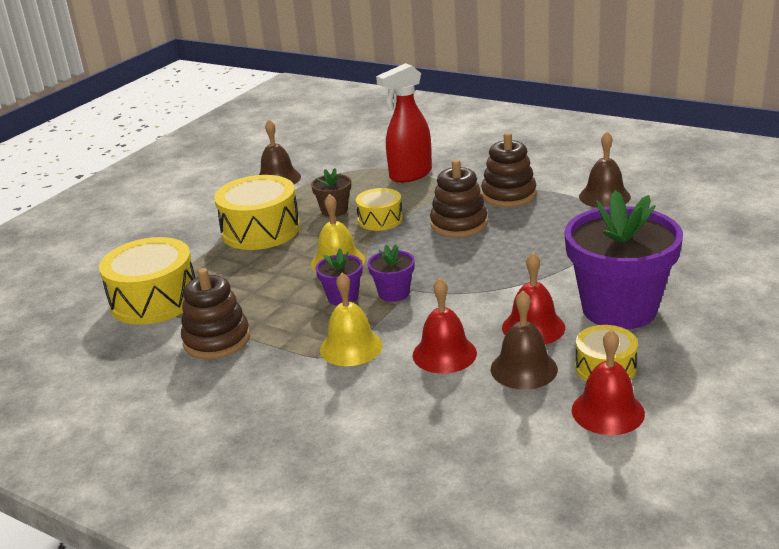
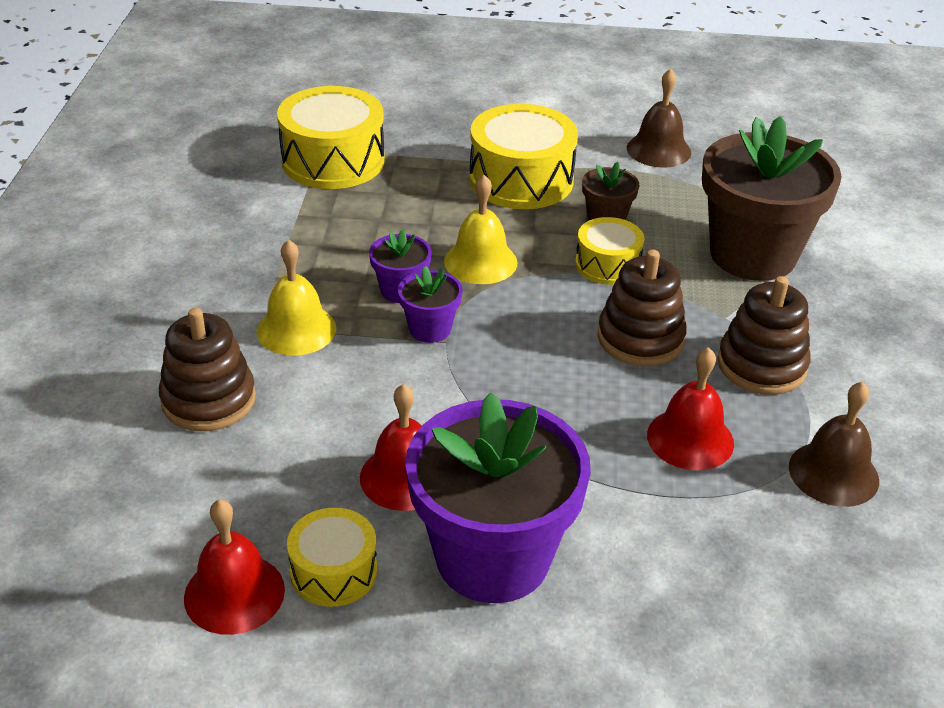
camera: 60 degrees right, 10 degrees up
brown stacking toy [181,268,250,359] -> brown stacking toy moved to [159,308,256,431]
red spray bottle [376,63,432,183] -> brown flower pot [702,116,842,281]
red bell [412,278,477,373] -> red bell moved to [647,347,734,470]
brown bell [491,291,558,390] -> none

